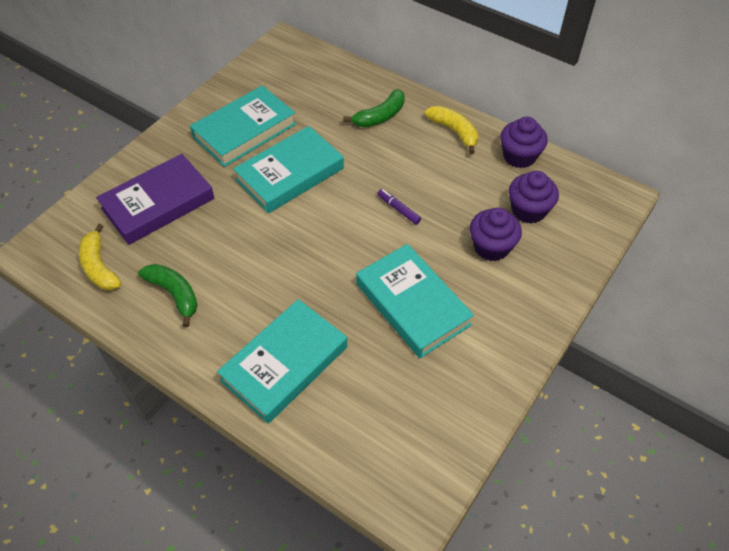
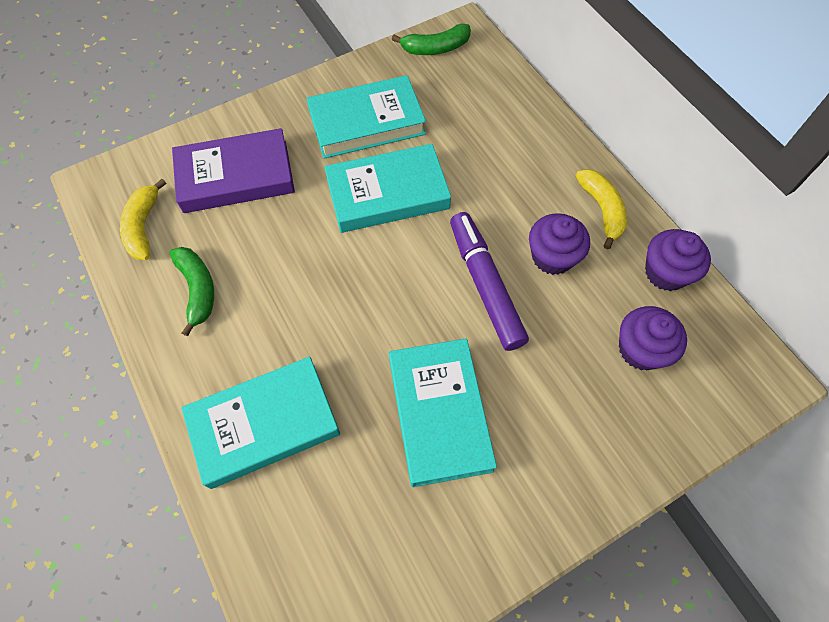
camera: 25 degrees right, 10 degrees up
green banana [343,89,405,127] -> green banana moved to [392,24,471,55]
purple marker [377,189,421,225] -> purple marker [450,212,529,351], size x2.27
purple cupcake [470,208,522,261] -> purple cupcake moved to [529,213,590,275]

